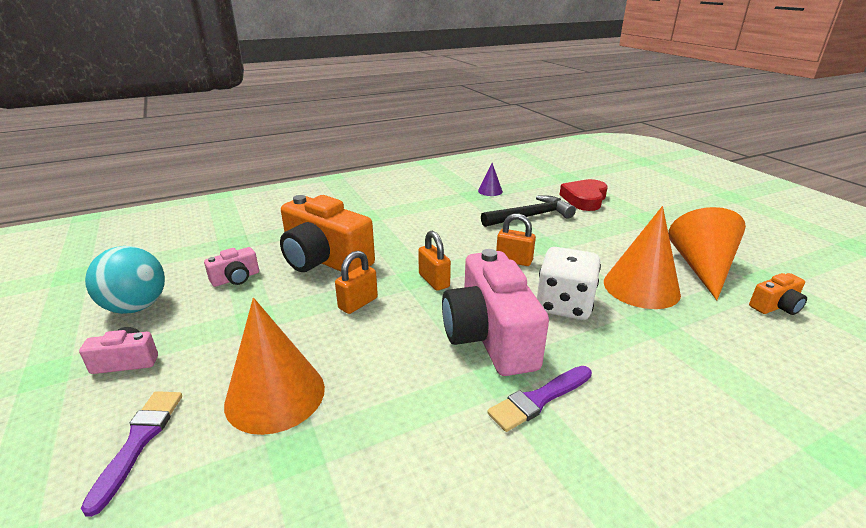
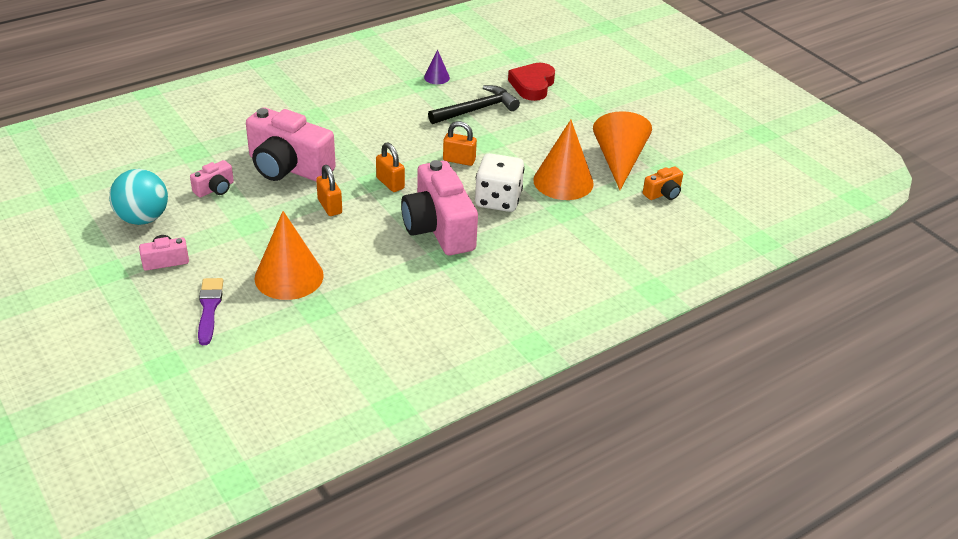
camera: 10 degrees left, 10 degrees up
orange camera [280,195,375,273] -> pink camera [246,107,336,181]
orange padlock [335,251,378,314] -> orange padlock turned 60 degrees counterclockwise [316,165,342,216]
purple brush [487,366,592,432] -> none

